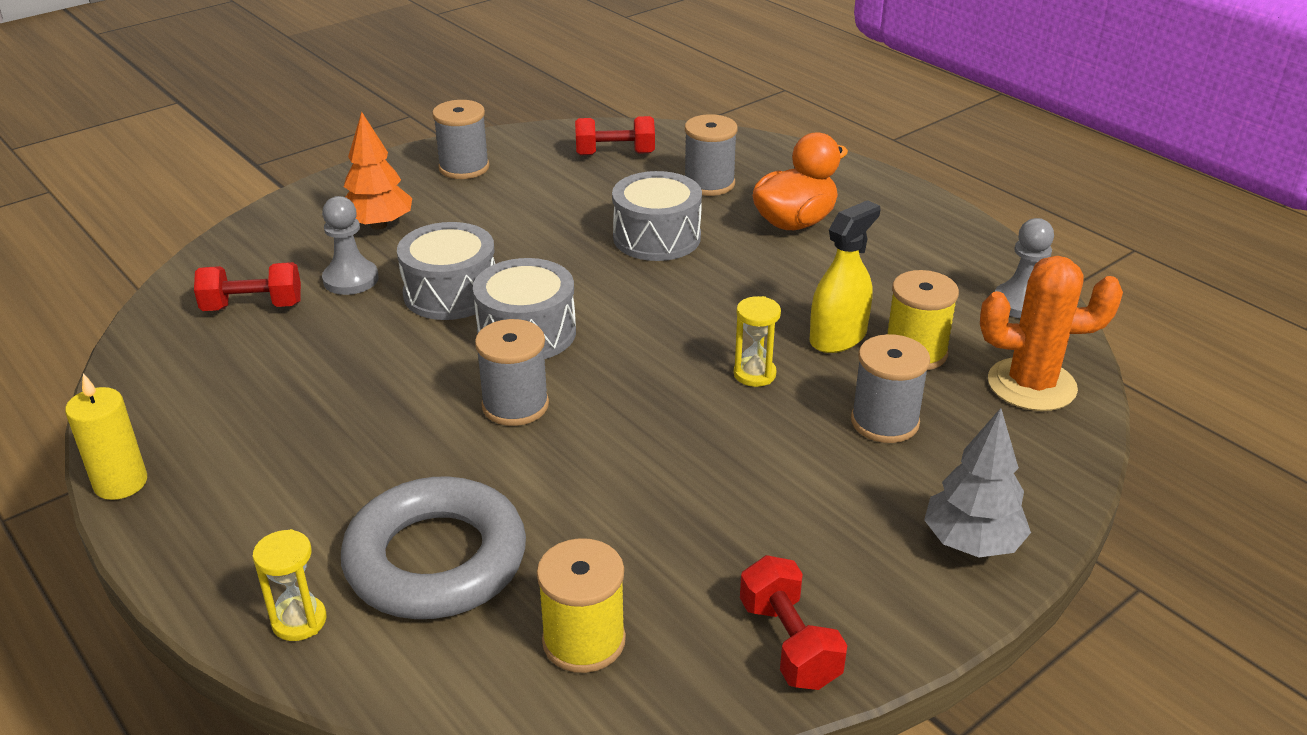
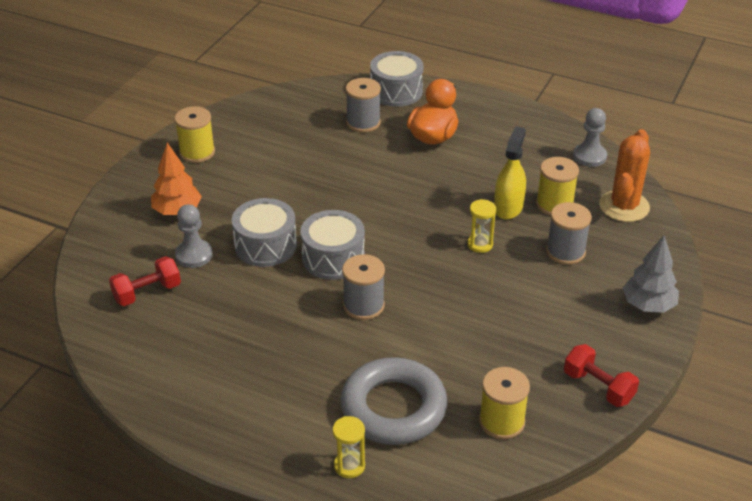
camera: 25 degrees left, 5 degrees up
yellow candle [65,373,147,500] -> none
grey spool [432,100,489,179] -> yellow spool [175,106,215,163]
red dumbbell [575,116,655,155] -> none
grey drum [612,171,702,261] -> grey drum moved to [370,51,424,107]
orange cactus [980,256,1123,411] -> orange cactus turned 45 degrees counterclockwise [599,129,650,222]

